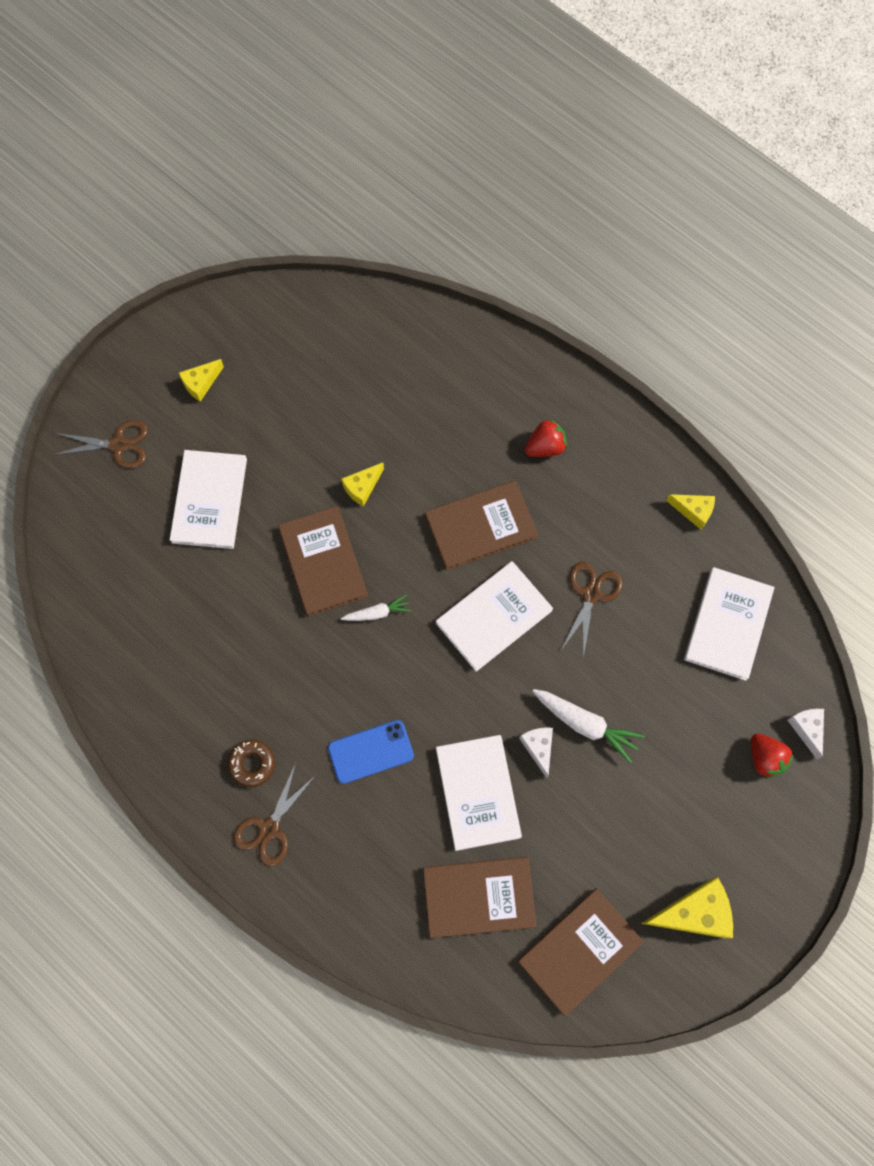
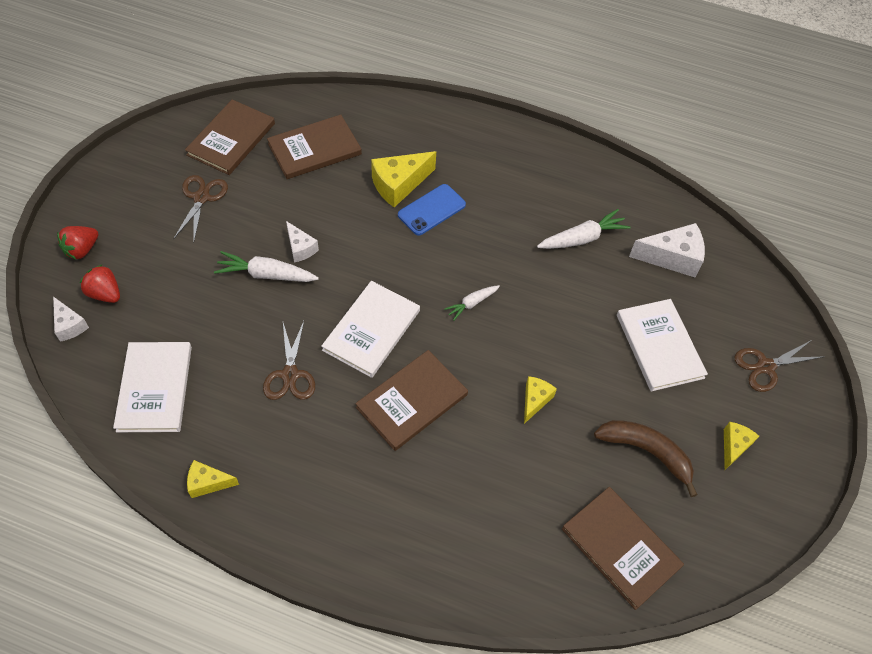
camera: 155 degrees right, 15 degrees down
brown donut [227,739,275,787] -> none
brown scissors [233,763,317,866] -> brown scissors moved to [173,175,228,240]
brown book [278,506,368,617] -> brown book moved to [562,487,684,610]
white book [436,735,522,851] -> none
red strawberry [525,419,567,457] -> red strawberry moved to [57,226,98,259]
yellow cheese [641,877,733,938] -> yellow cheese moved to [371,151,436,207]
none -> white carrot [537,209,631,249]
none -> brown banana [594,420,697,497]
none -> white cheese [629,223,705,277]

